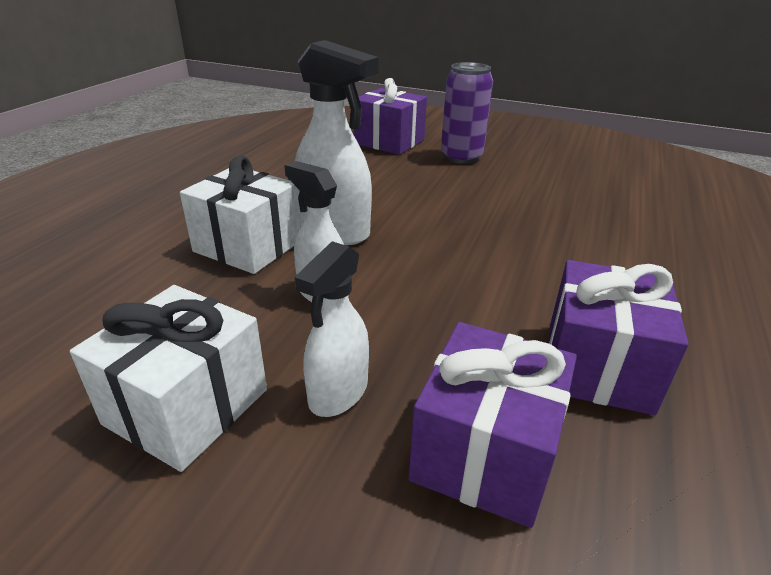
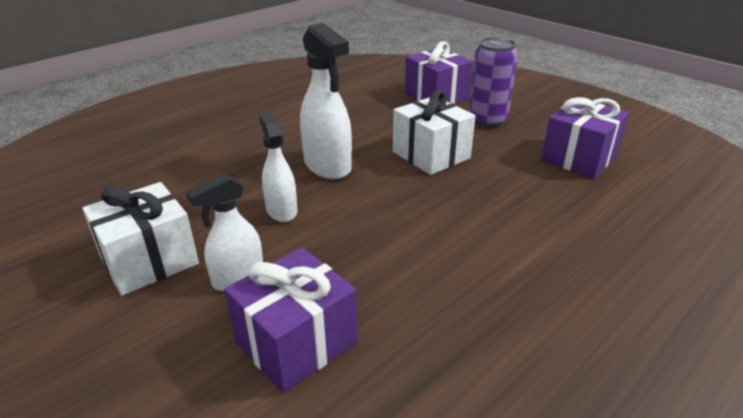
camera: 25 degrees right, 0 degrees up
white gift [180,156,301,274] -> white gift moved to [393,90,475,175]
purple gift [549,260,689,415] -> purple gift moved to [541,97,629,179]

